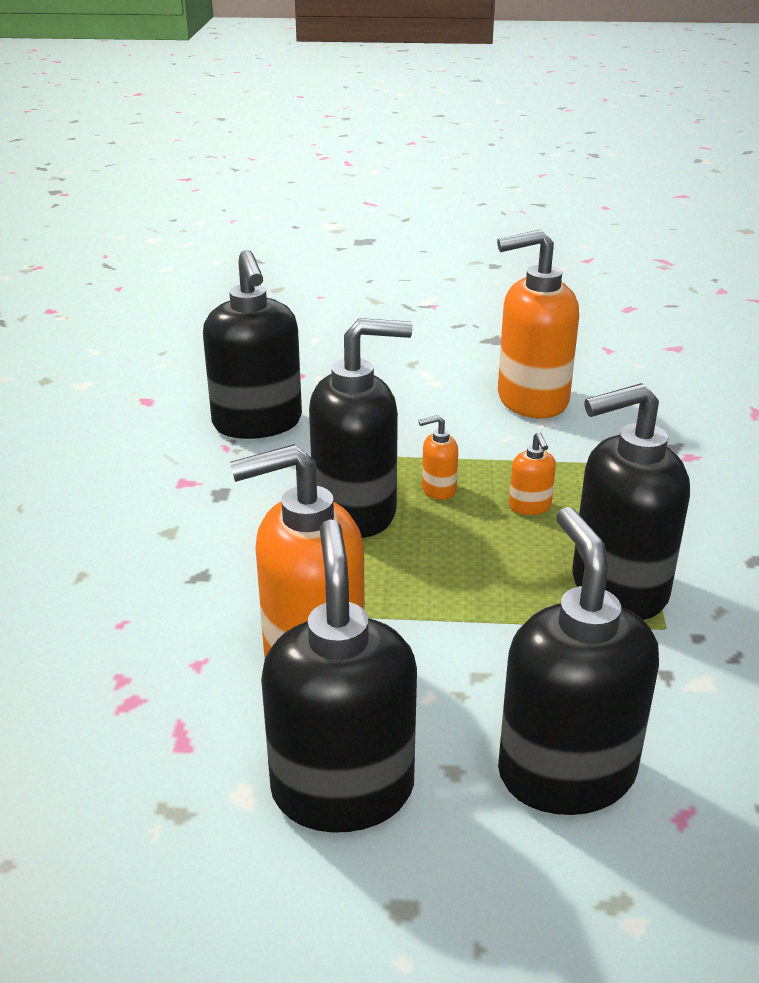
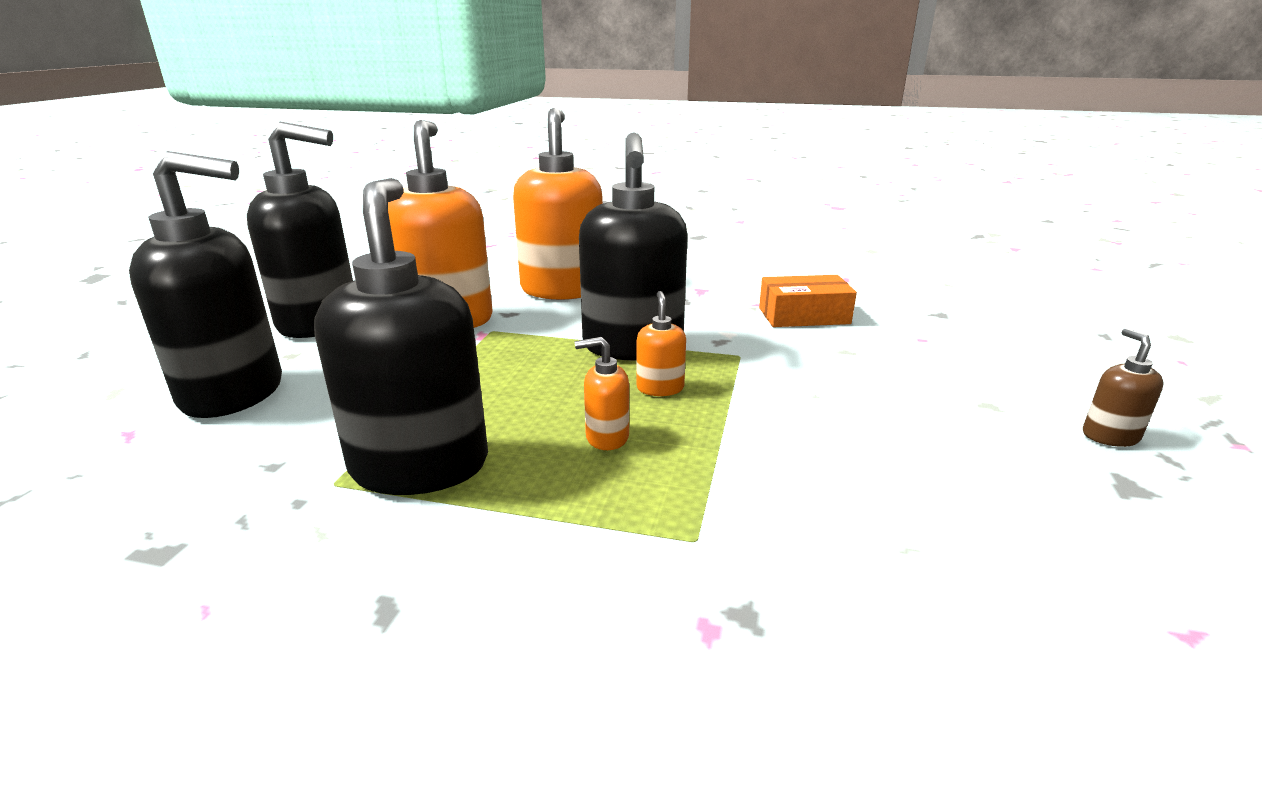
camera: 100 degrees right, 5 degrees down
black soap dispenser [203,250,302,439] -> orange box [759,275,857,327]
orange soap dispenser [497,229,579,418] -> orange soap dispenser moved to [513,108,603,300]
none -> brown soap dispenser [1083,328,1163,447]

